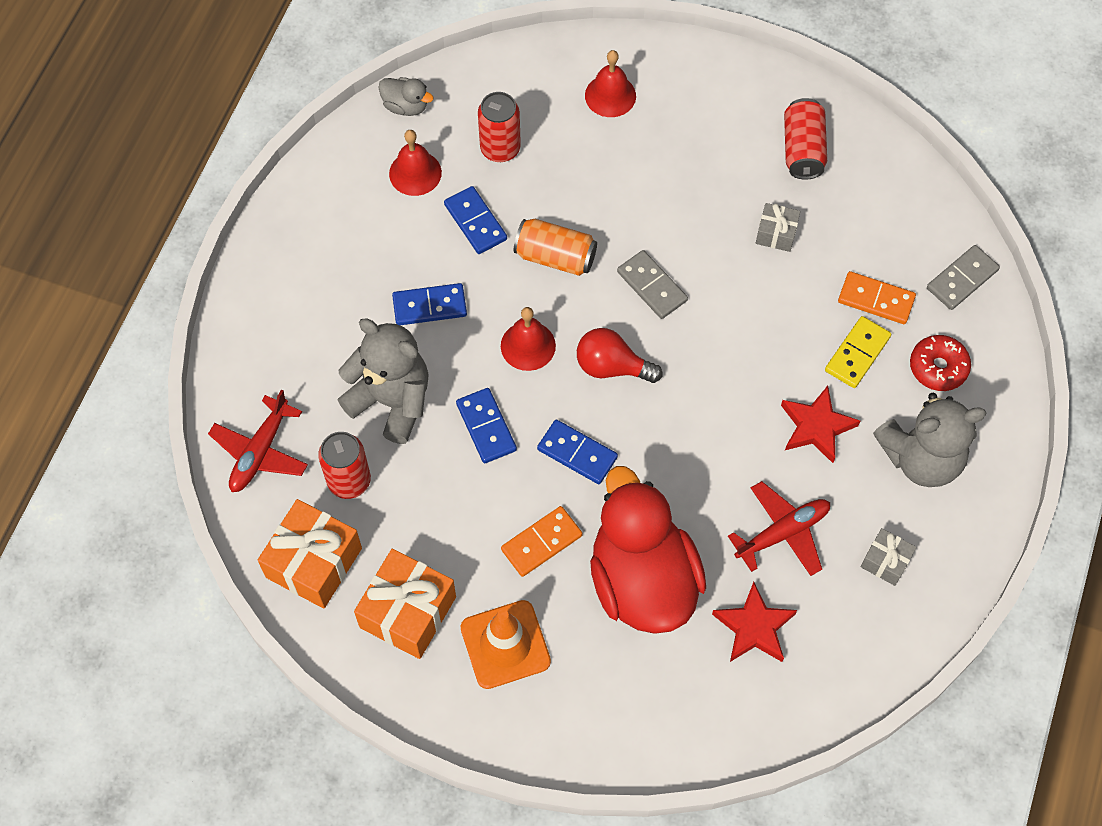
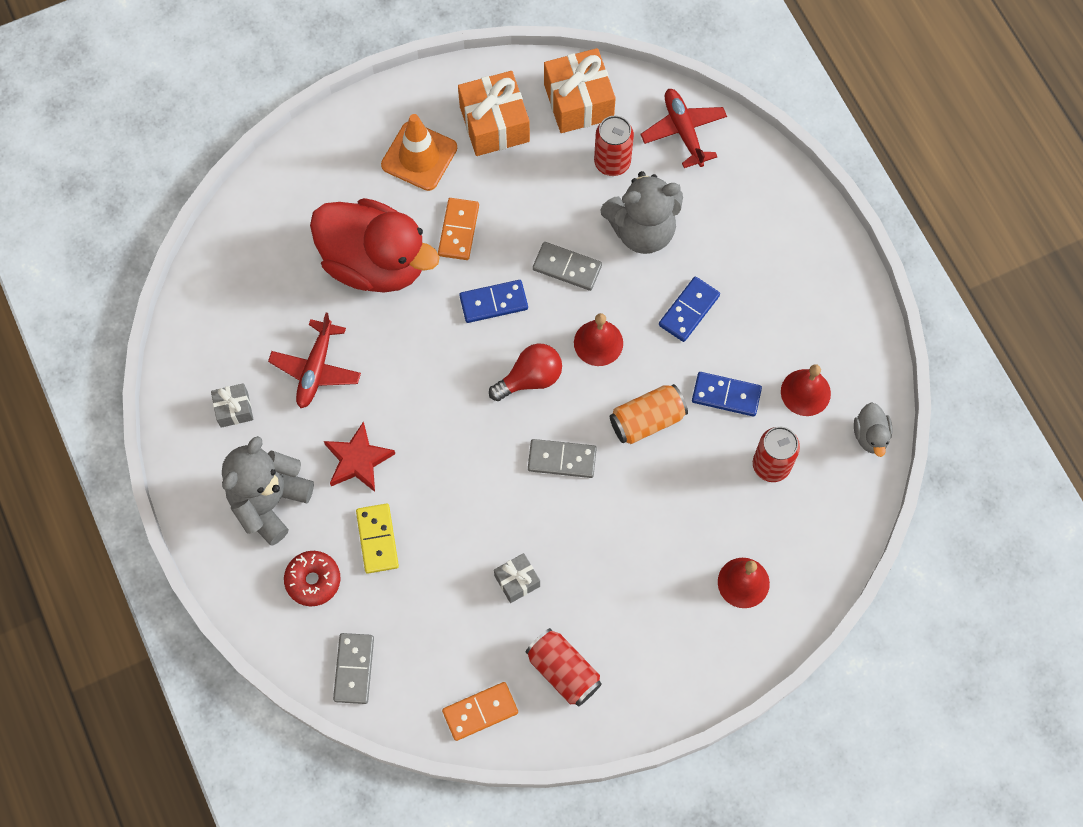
camera: 135 degrees right, 5 degrees up
grey duck [378,77,434,116] -> grey duck turned 75 degrees counterclockwise [854,402,893,457]
blue domino [456,388,517,463] -> grey domino [533,242,602,291]
red star [712,582,797,662] -> none
orange domino [838,271,916,324] -> orange domino moved to [442,682,518,741]

